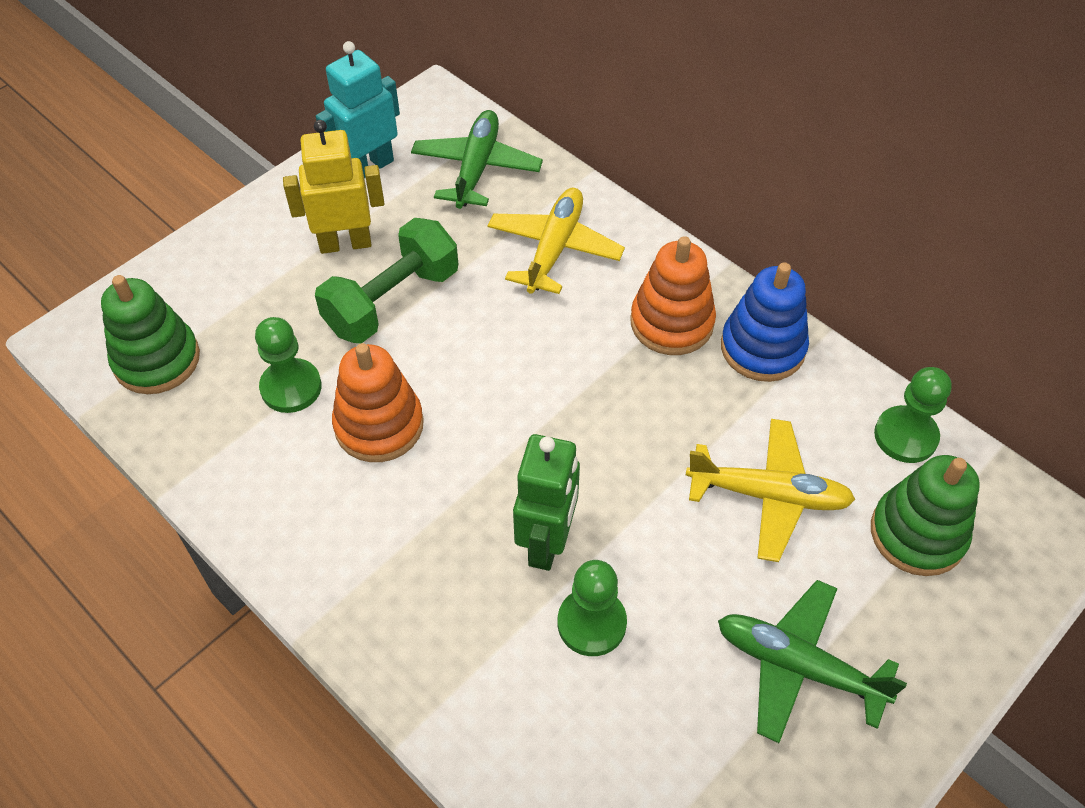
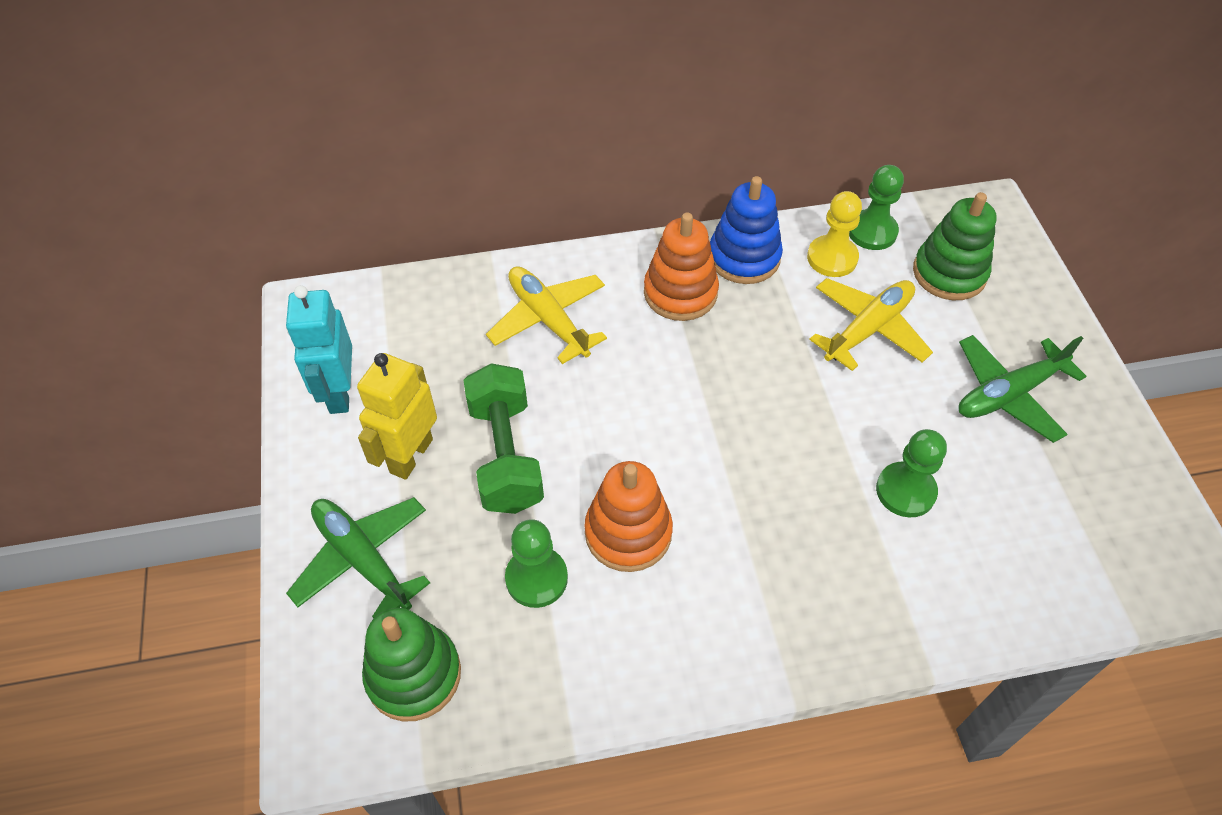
camera: 55 degrees left, 0 degrees up
green plane [411,110,543,209] -> green plane moved to [286,497,430,619]
green robot [513,434,580,571] -> none
none -> yellow pawn [807,191,862,277]

